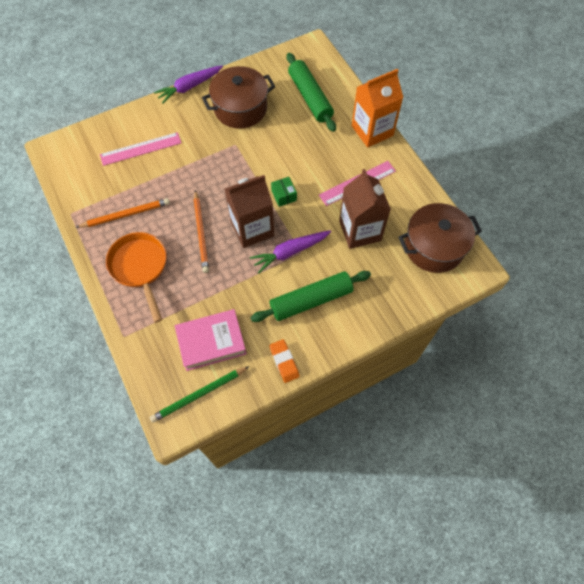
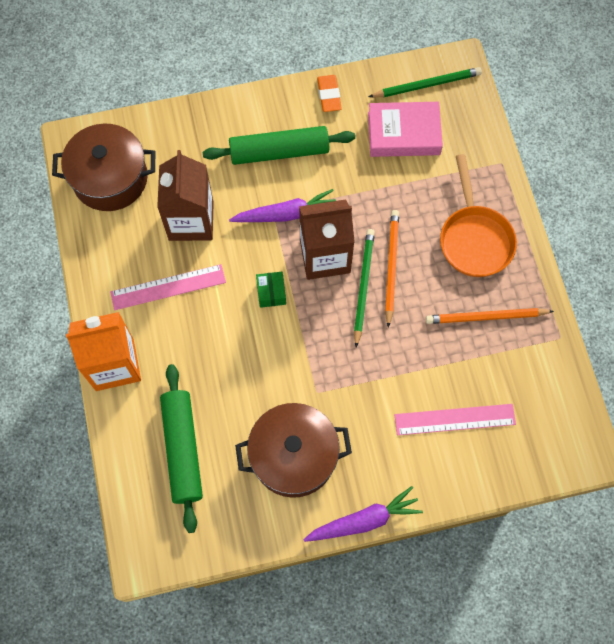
camera: 165 degrees left, 5 degrees up
none -> green pencil [354,229,375,347]

